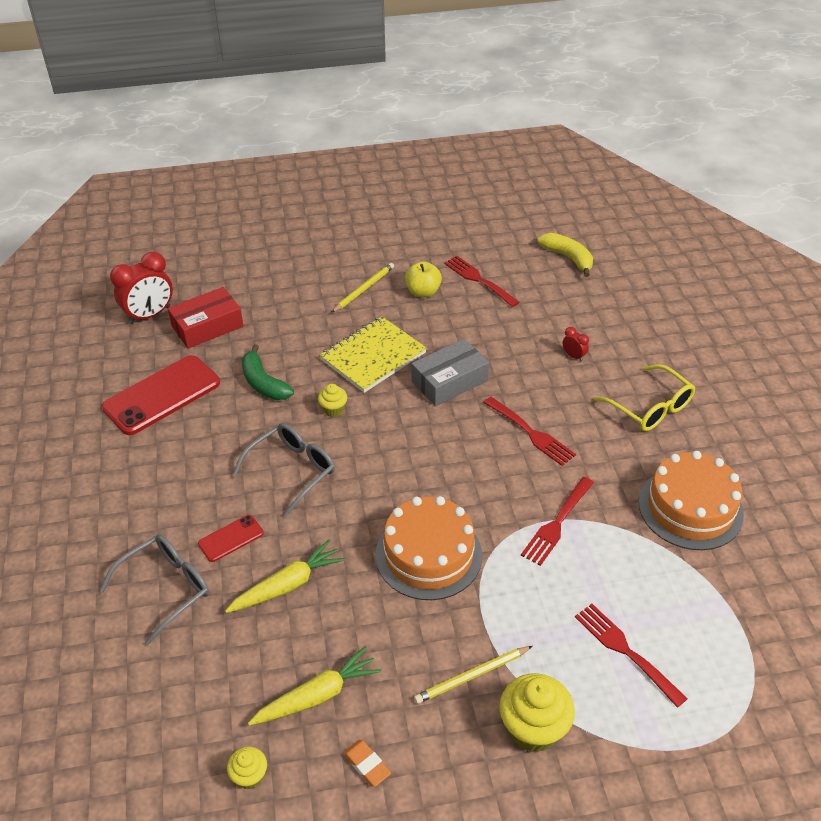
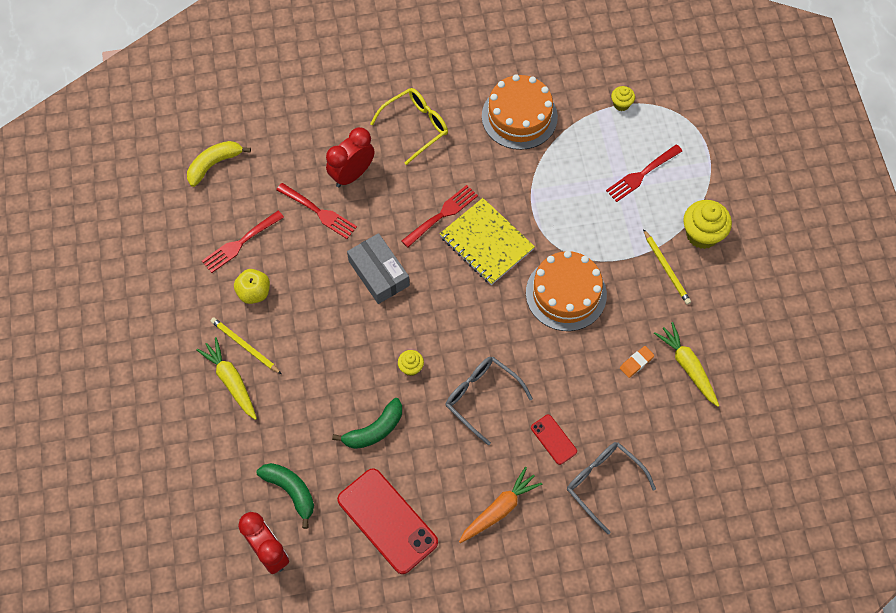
camera: 90 degrees left, 20 degrees up
red box [168,287,243,349] -> green banana [257,463,314,529]
yellow carrot [225,540,345,613] -> yellow carrot moved to [196,337,257,420]
yellow cupcake [227,747,267,789] -> yellow cupcake moved to [611,86,635,111]
yellow notebook [319,316,427,393] -> yellow notebook moved to [440,198,535,285]
orange eraser [343,740,391,787] -> orange eraser moved to [620,346,654,378]
red fork [521,477,594,566] -> red fork moved to [276,183,357,239]
red clock [563,327,589,362] -> red clock [326,127,375,187], size x2.18
none -> orange carrot [459,467,542,543]

